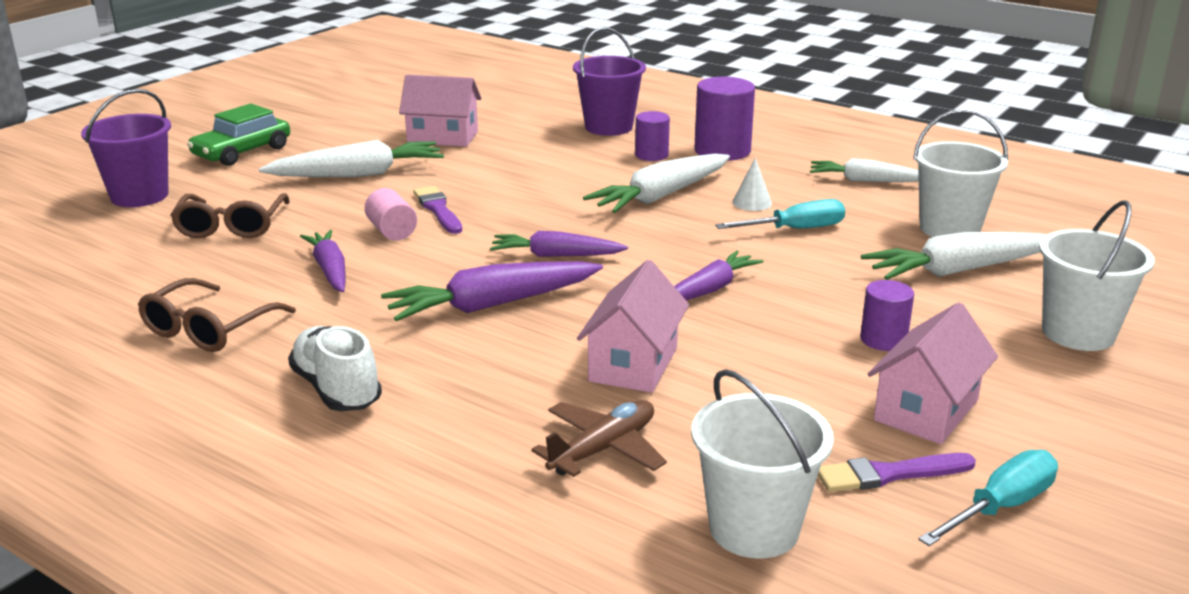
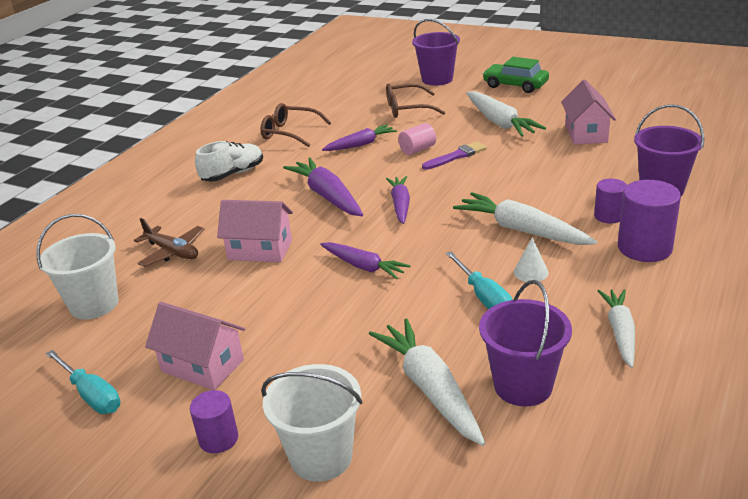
camera: 85 degrees right, 5 degrees up
purple brush [818,453,976,492] -> none
purple cylinder [860,280,914,351] -> purple cylinder moved to [190,390,238,453]
white bucket [913,109,1008,237] -> purple bucket [479,280,572,406]

